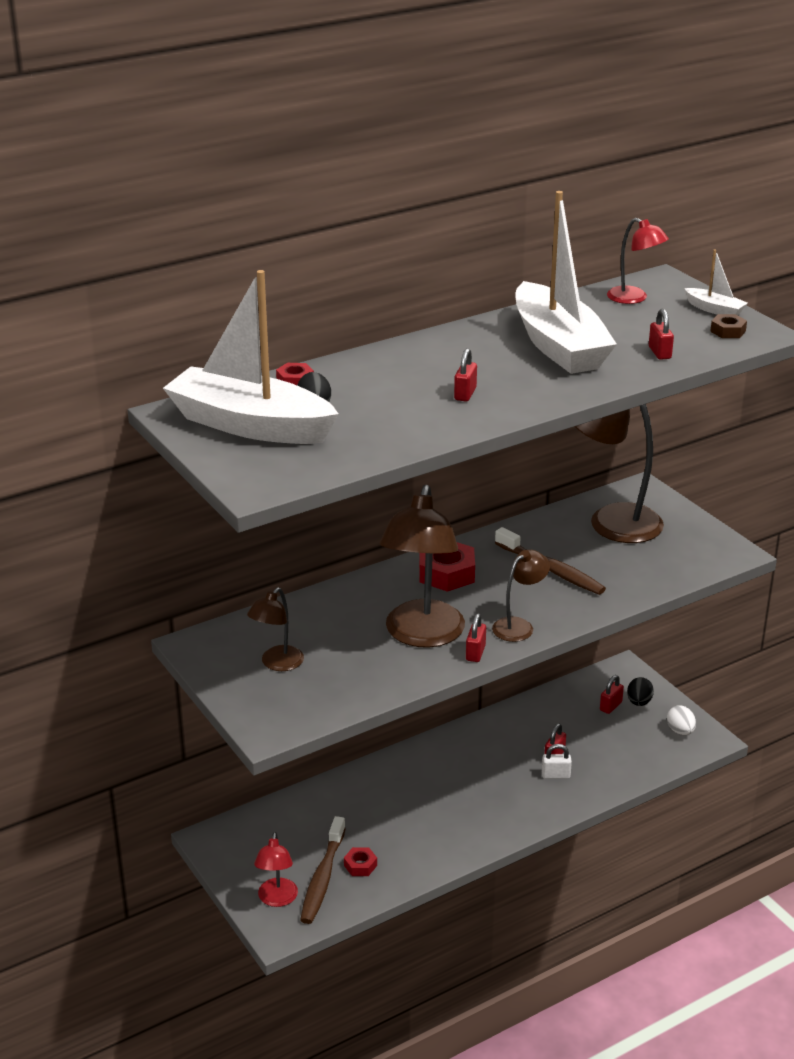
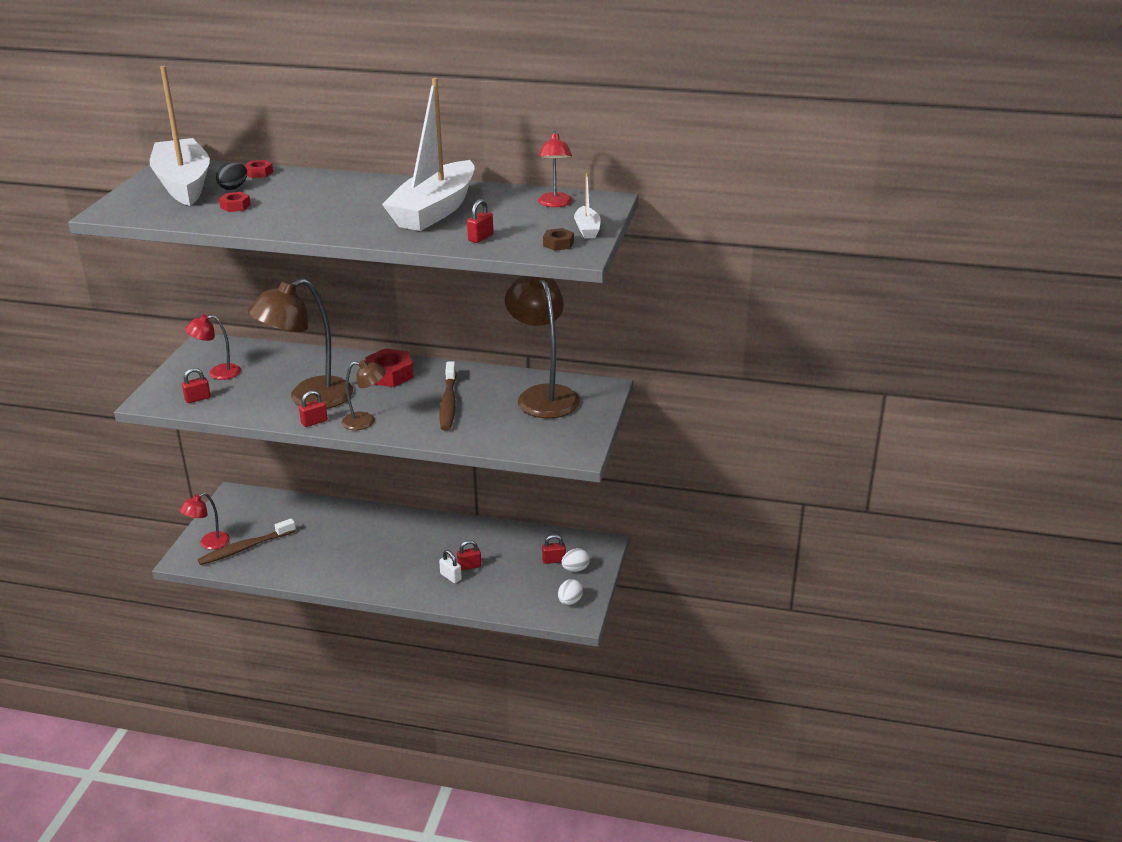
camera: 45 degrees right, 0 degrees up
brown lamp [247,587,304,671] -> red lamp [185,315,241,380]
red nut [344,847,377,876] -> red nut moved to [219,192,251,212]
red padlock [454,348,477,401] -> red padlock moved to [182,368,211,403]
black egg [627,677,654,706] -> white egg [561,548,590,572]

